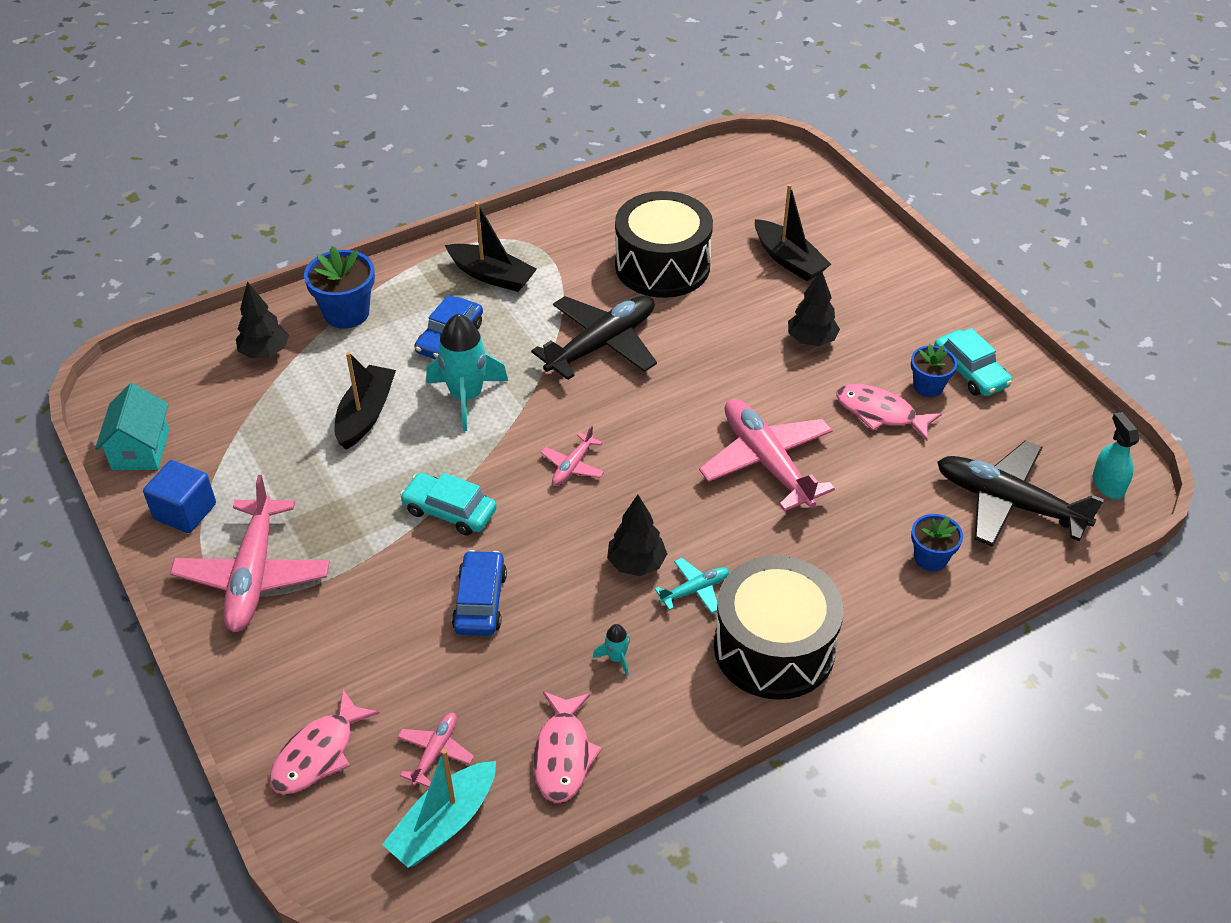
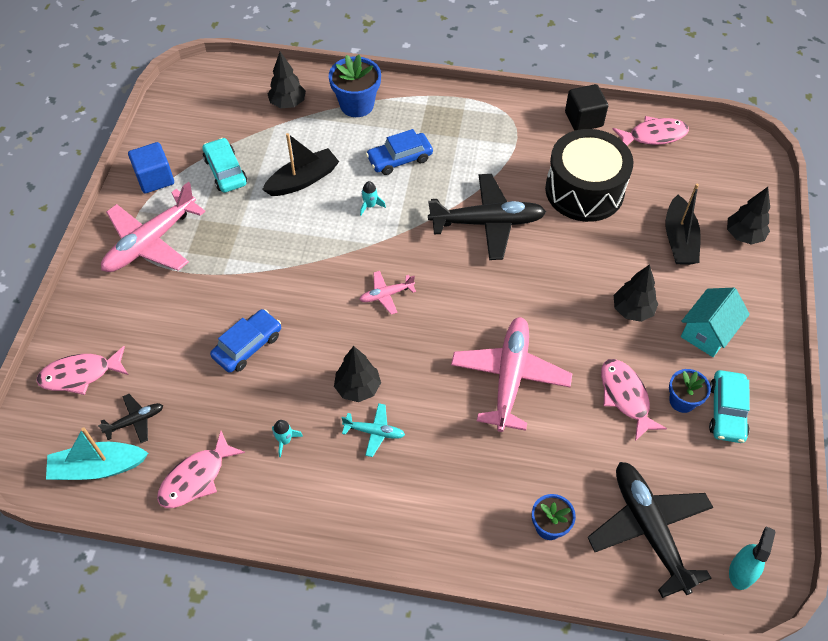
camera: 40 degrees right, 10 degrees up
turquoise house [95,383,169,470] -> turquoise house moved to [681,288,750,357]
pink plane [397,713,474,787] -> black plane [98,394,163,443]
turquoise car [400,473,497,536] -> turquoise car moved to [202,138,247,193]
turquoise rocket [426,313,508,431] -> turquoise rocket [360,181,386,216], size x0.44
black boat [445,202,537,292] -> none
black drum [714,556,844,700] -> none
none -> black cube [565,84,608,131]
none -> pink fish [612,116,689,145]
none -> black tree [727,187,770,245]

